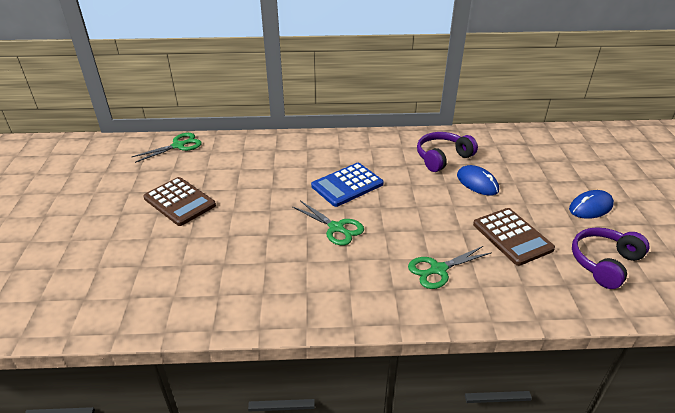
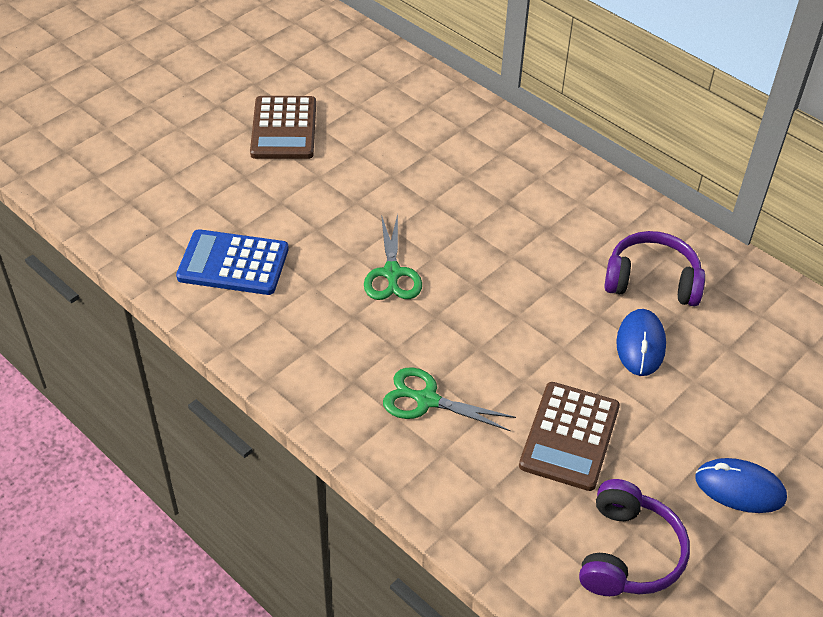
camera: 45 degrees right, 10 degrees up
green scissors [132,133,202,163] -> none
blue calculator [311,163,383,207] -> blue calculator moved to [176,229,289,295]
purple headphones [572,227,650,289] -> purple headphones turned 105 degrees clockwise [579,479,690,596]

